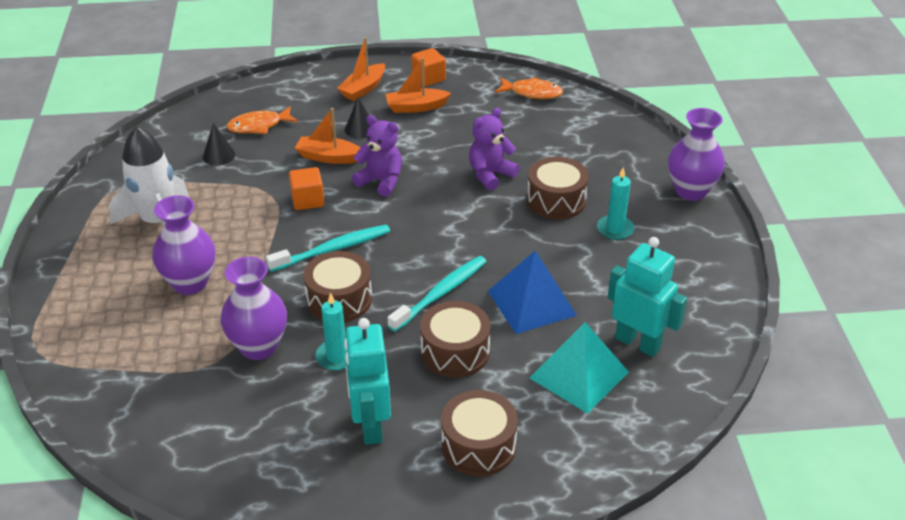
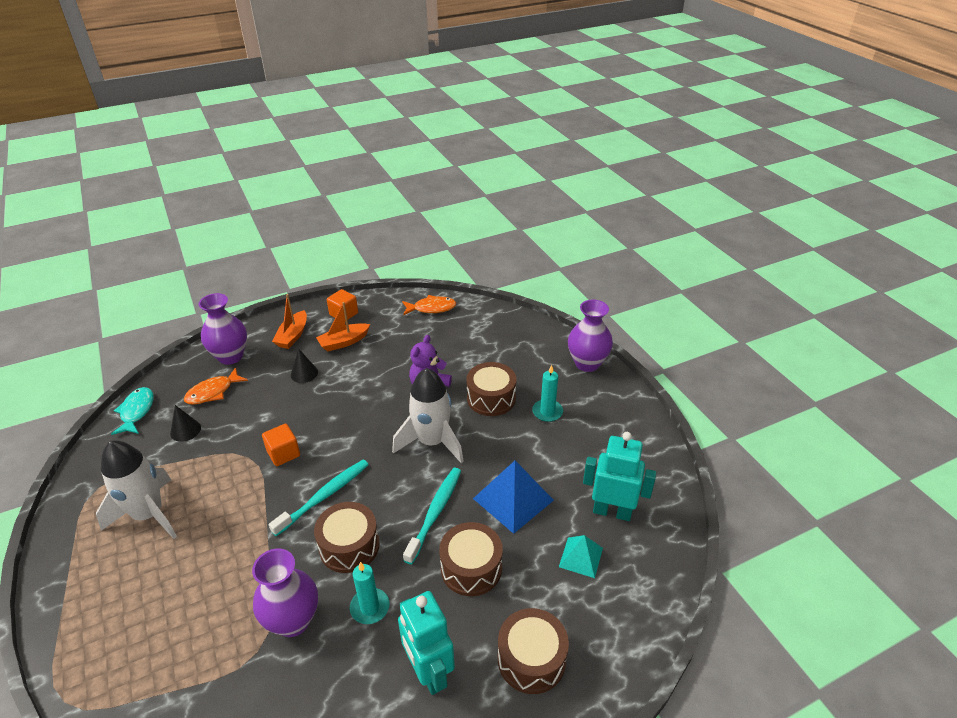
camera: 20 degrees left, 0 degrees up
purple vase [152,195,215,295] -> purple vase moved to [199,293,247,365]
orange boat [295,108,361,164] -> none
purple teddy bear [352,115,402,197] -> none
turquoise pyramid [529,322,629,414] -> turquoise pyramid [559,535,603,578], size x0.59
none -> turquoise fish [111,387,153,435]
none -> white rocket [392,368,464,463]

